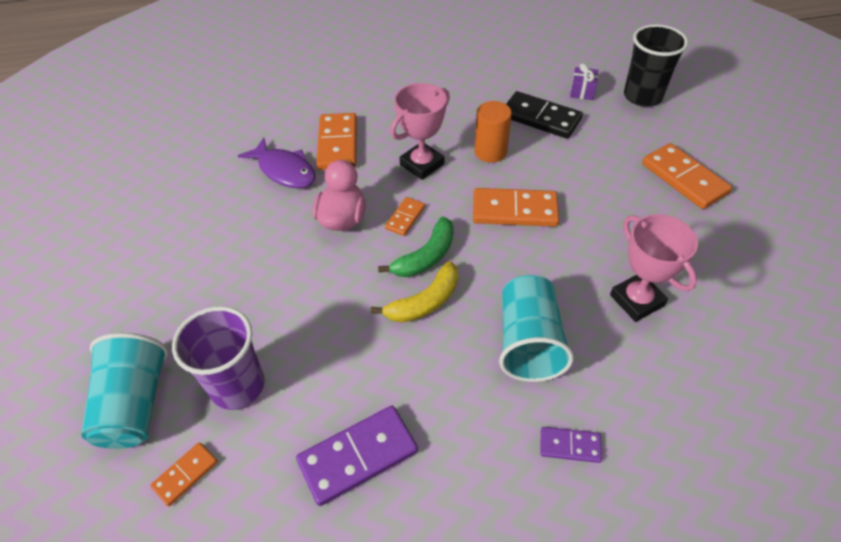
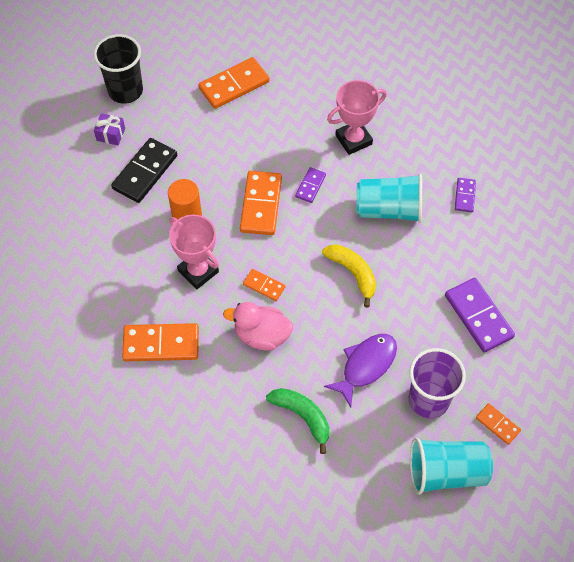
camera: 90 degrees left, 10 degrees up
purple fish [238,138,316,188] -> purple fish moved to [324,334,397,407]
green banana [378,216,454,277] -> green banana moved to [266,388,329,454]
none -> purple domino [295,167,326,203]

